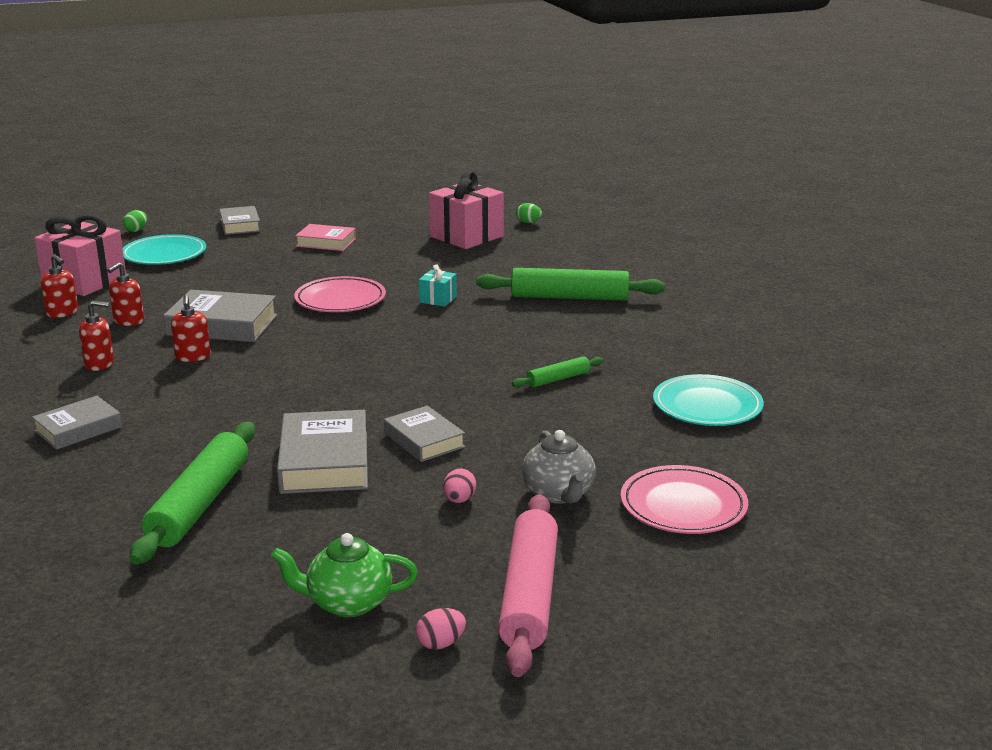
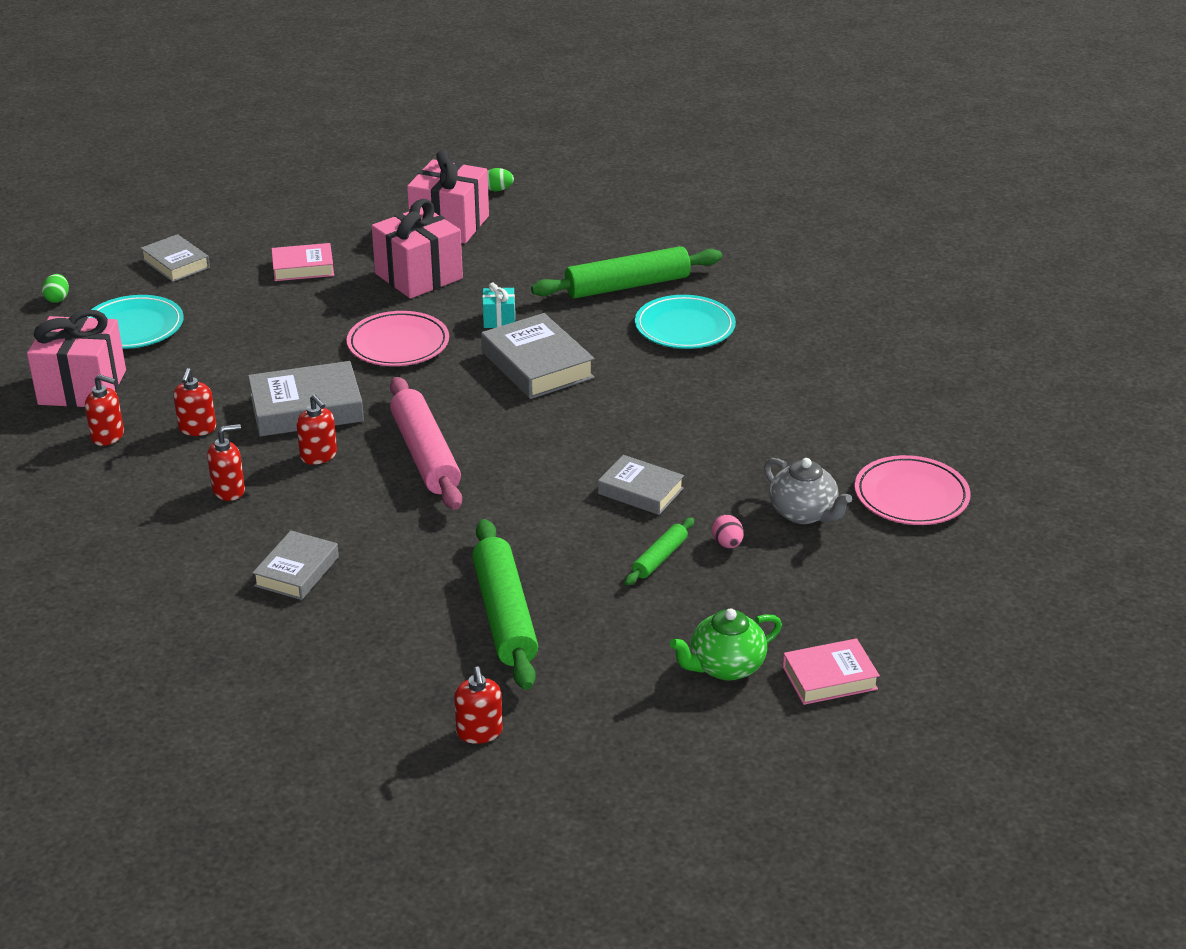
camera: 25 degrees left, 10 degrees up
grey book [277,410,368,494] -> grey book moved to [481,313,595,399]
pink egg [416,608,466,650] -> pink book [782,638,880,705]
pink rolling pin [498,494,558,677] -> pink rolling pin moved to [390,377,462,510]
green rolling pin [512,356,604,387] -> green rolling pin moved to [625,517,694,585]
turquoise plate [653,374,764,426] -> turquoise plate moved to [635,295,736,349]
none -> pink gift [372,199,463,299]
none -> red soap dispenser [454,667,503,744]

